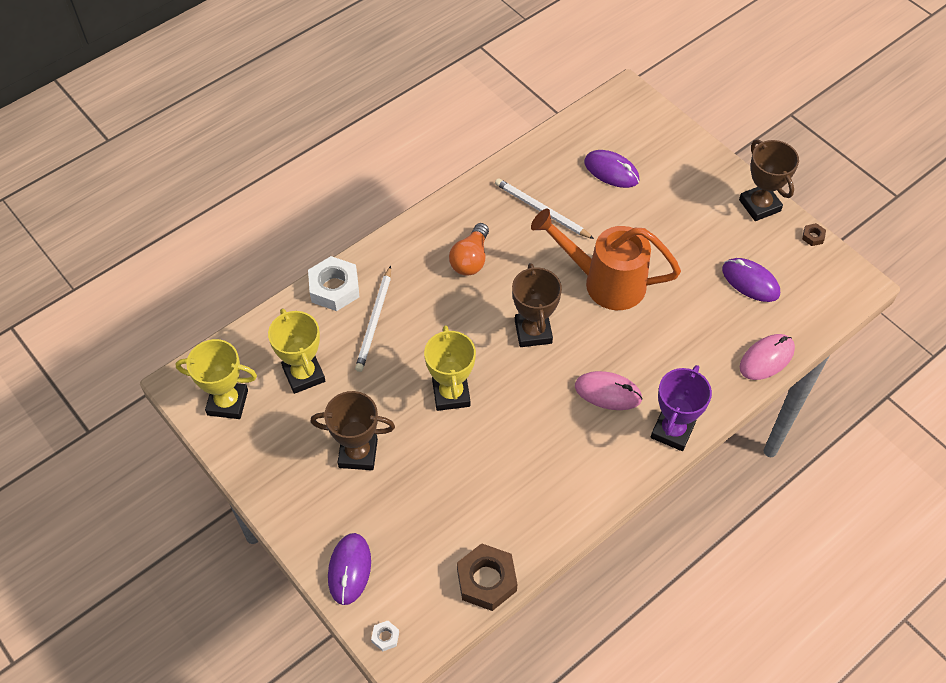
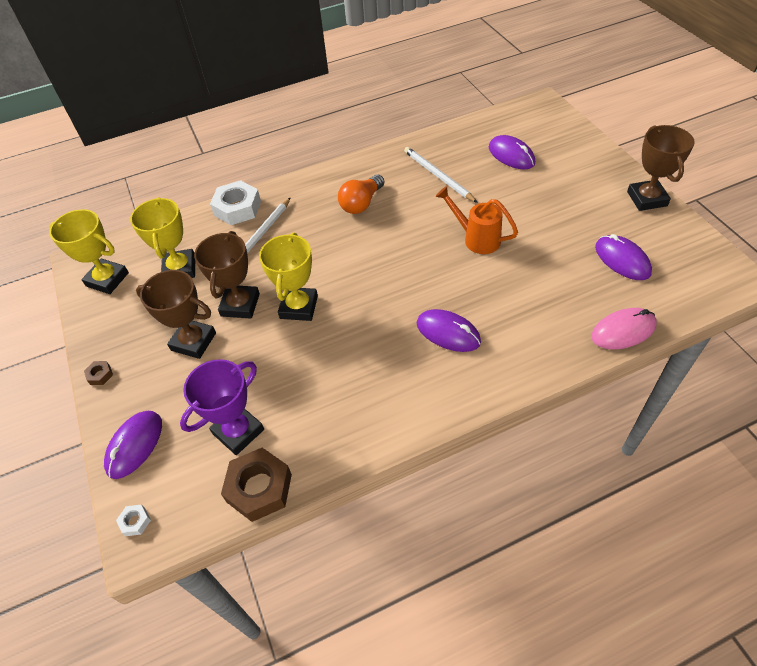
camera: 20 degrees right, 5 degrees down
brown trophy [512,263,562,347] -> brown trophy moved to [194,231,260,319]
orange watering can [531,209,681,310] -> orange watering can [436,186,518,254], size x0.61
pink mouse [575,371,643,410] -> purple mouse [417,309,481,352]
purple trophy [651,365,712,451] -> purple trophy moved to [180,359,264,455]
brown nut [802,223,826,246] -> brown nut moved to [84,361,113,385]

